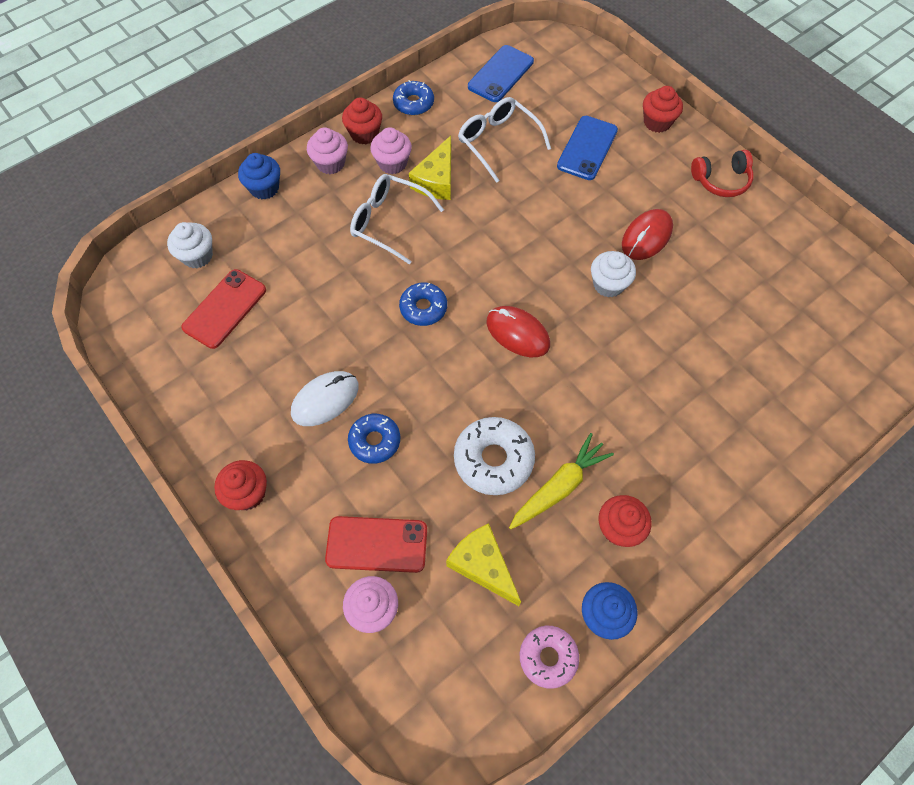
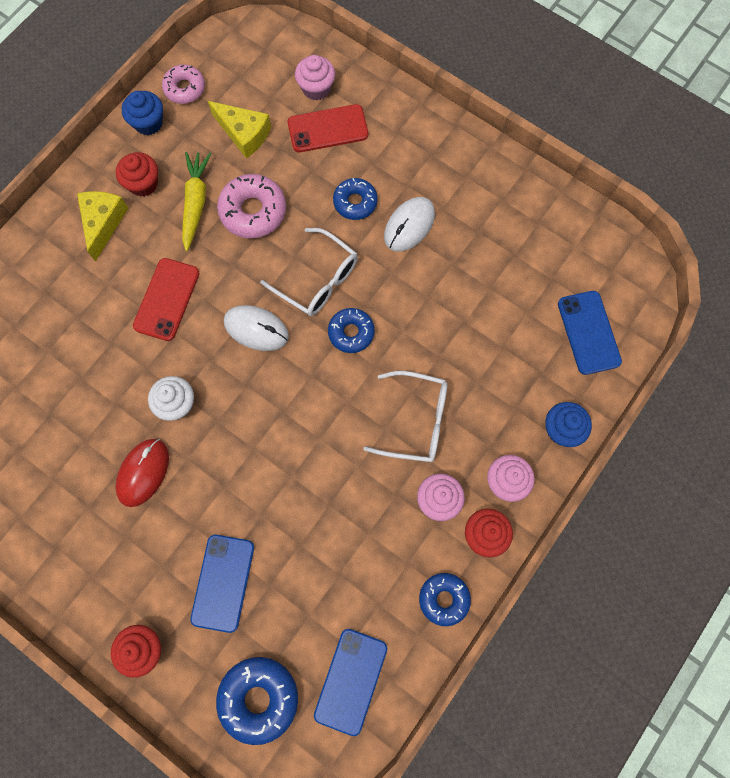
camera: 165 degrees right, 10 degrees up
white cupcake [167,222,213,268] -> blue phone [558,291,622,375]
red phone [181,269,266,349] -> red phone moved to [133,258,200,341]
red cupcake [214,460,267,510] -> none
yellow cheese [409,136,451,200] -> yellow cheese moved to [77,191,128,262]
white donut [454,417,535,495] -> pink donut [217,174,286,239]
white glasses [458,97,551,183] -> white glasses moved to [260,228,358,316]
red mouse [486,306,550,357] -> white mouse [224,305,289,351]
yellow carrot [509,433,614,530] -> yellow carrot turned 150 degrees clockwise [182,152,211,251]
red headphones [691,150,754,197] -> none
none -> blue donut [216,657,298,745]

